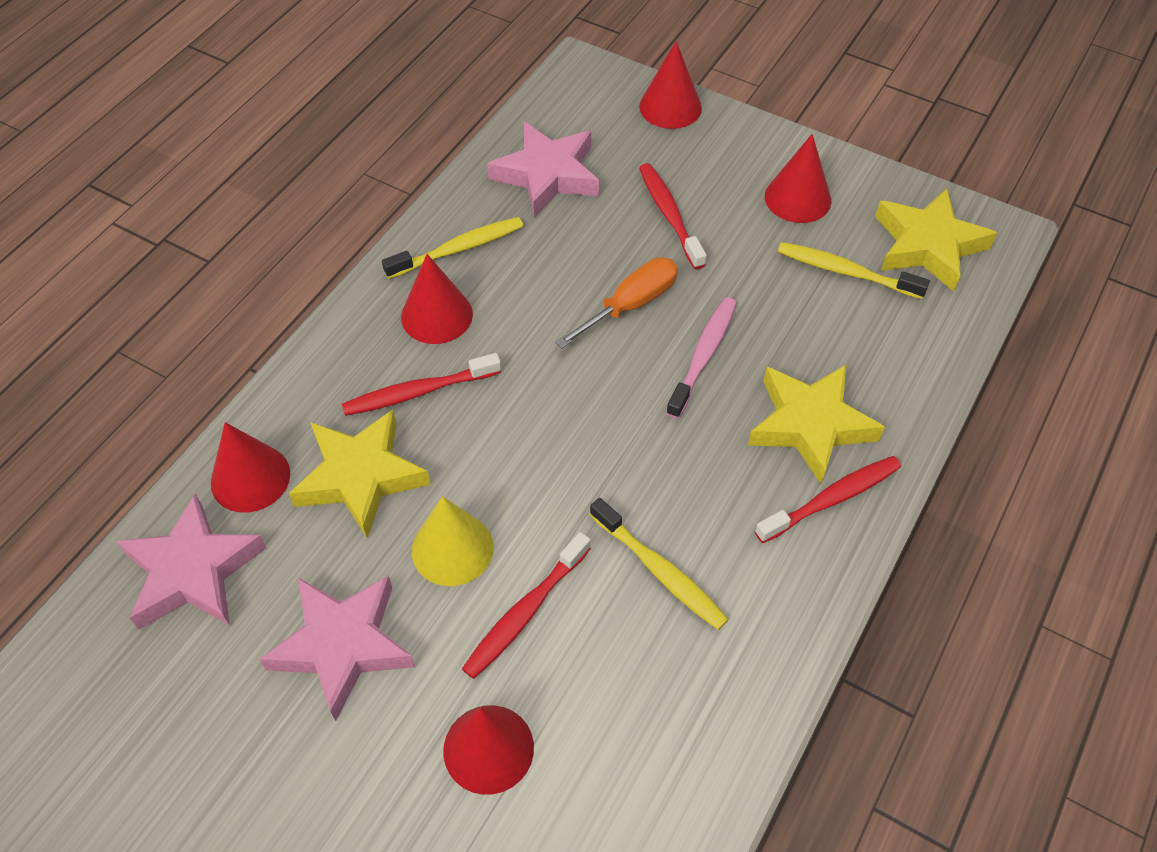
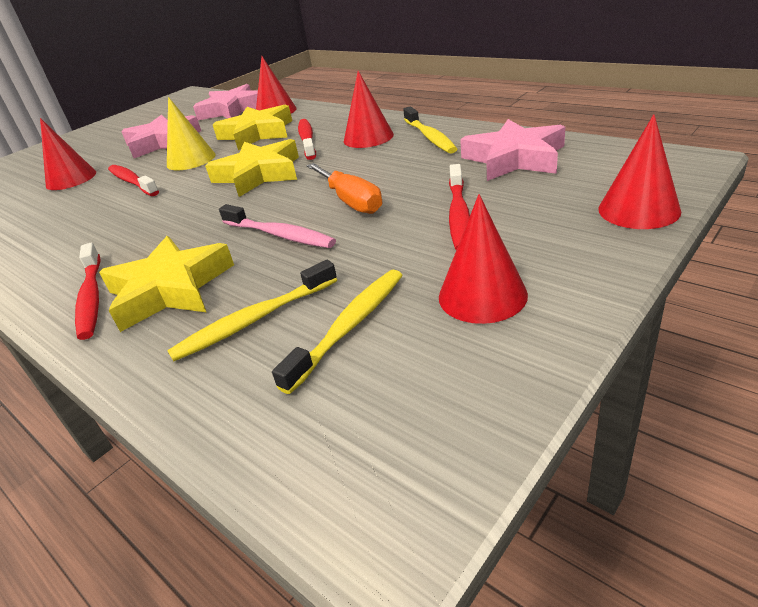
camera: 105 degrees right, 20 degrees down
yellow toothbrush [590,498,729,630] -> yellow toothbrush moved to [167,260,337,361]
red toothbrush [639,163,707,269] -> red toothbrush turned 105 degrees clockwise [449,164,470,250]
yellow star [875,189,997,292] -> yellow star moved to [205,139,299,197]

